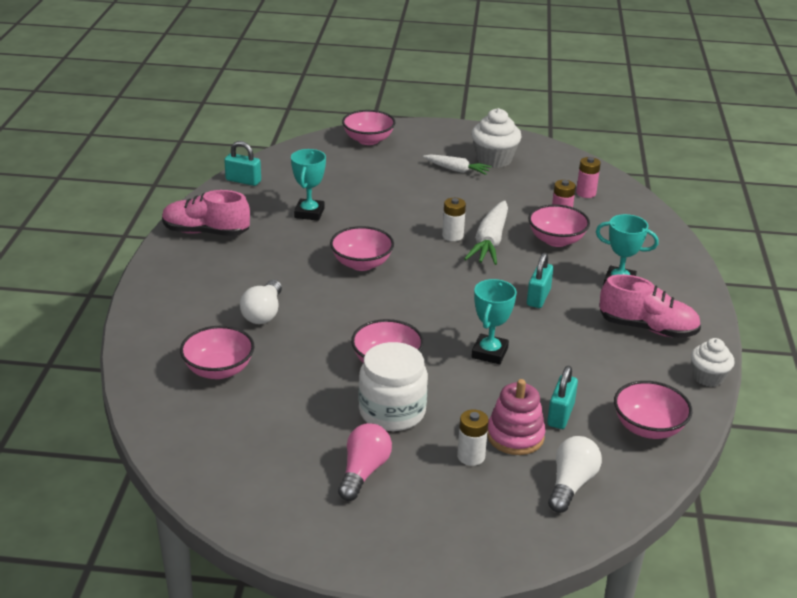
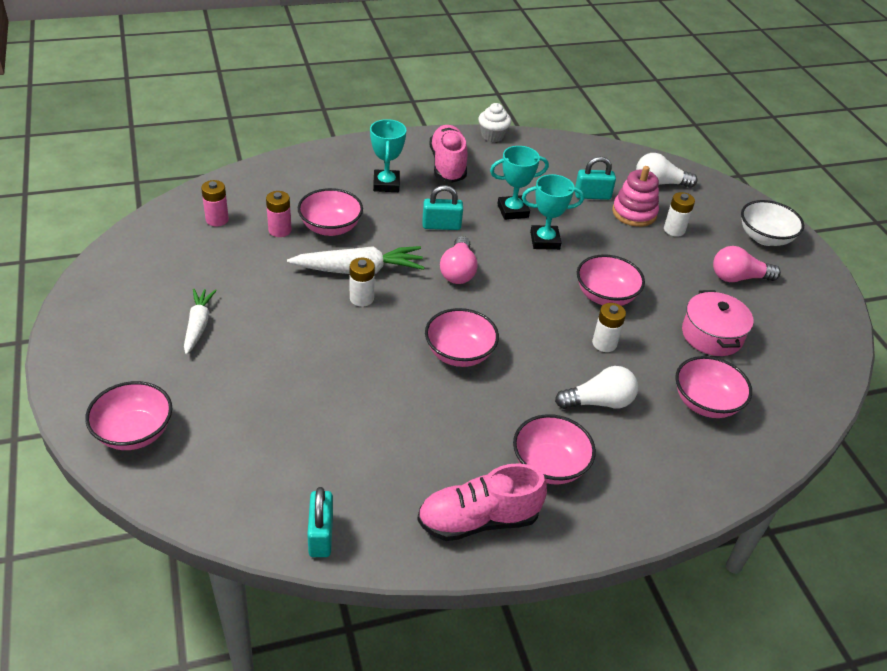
camera: 115 degrees left, 10 degrees up
pink shoe [162,190,250,236] -> pink shoe turned 90 degrees clockwise [417,463,547,541]
turquoise trophy [291,149,326,221] -> turquoise trophy moved to [490,146,549,220]
white jar [359,342,428,431] -> none
white cupcake [471,108,522,168] -> none
pink bowl [614,381,692,439] -> pink bowl moved to [513,414,596,484]
none -> pink light bulb [440,236,478,284]
none -> white battery [592,303,626,352]
none -> pink pot [682,290,754,356]
none -> white bowl [741,200,804,246]

